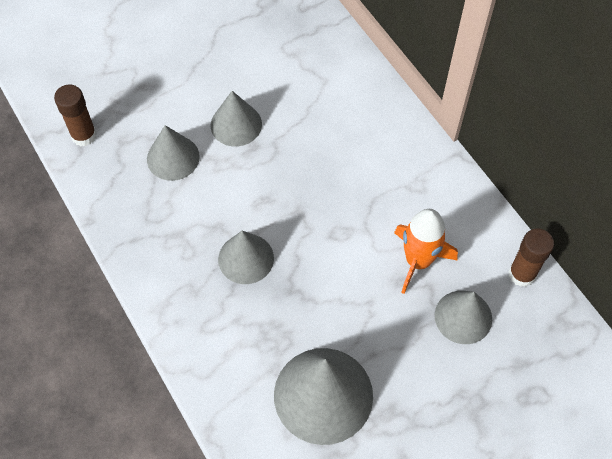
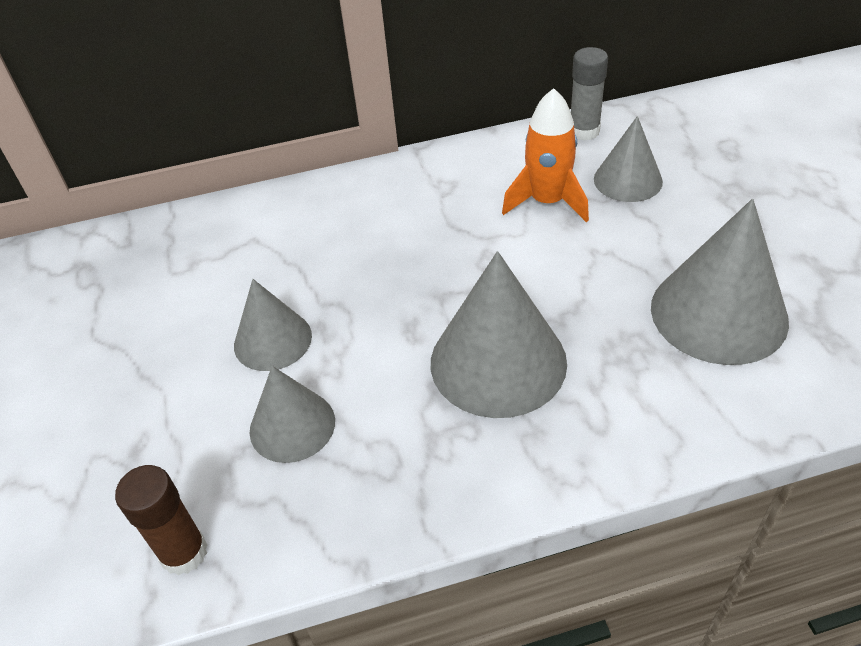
camera: 70 degrees left, 15 degrees down
grey cone [218,231,274,284] -> grey cone [431,251,567,418], size x1.65
brown glue stick [508,229,554,287] -> grey glue stick [571,47,608,141]

